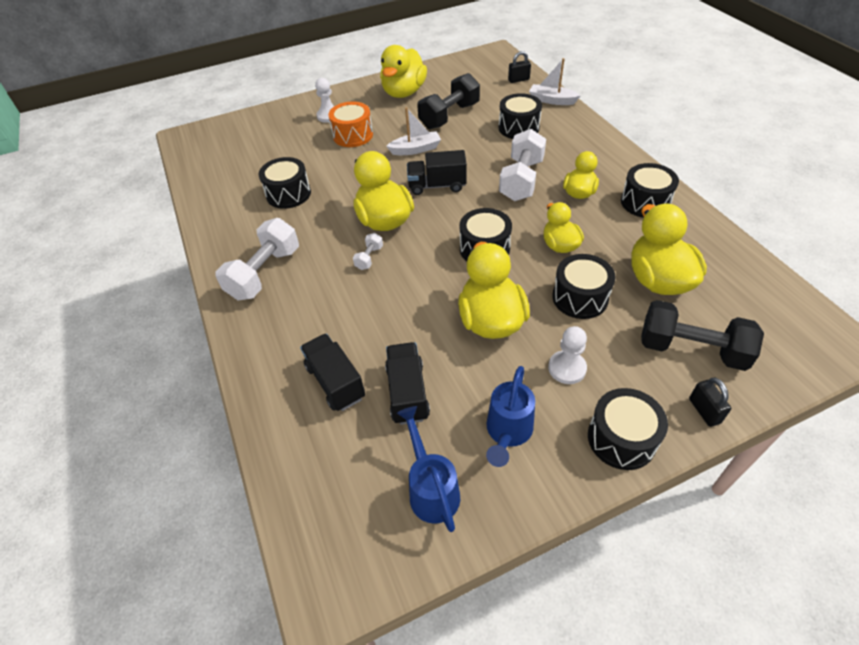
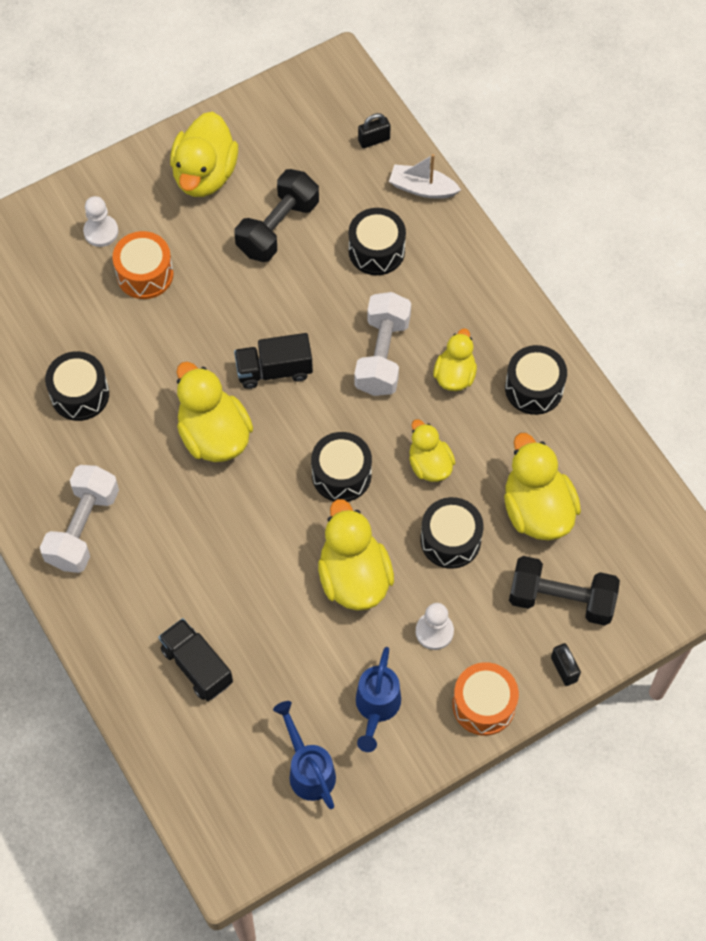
camera: 10 degrees left, 15 degrees up
white dumbbell [353,233,383,270] -> none
black truck [385,342,430,425] -> none
white boat [386,107,441,155] -> none
black drum [588,388,668,470] -> orange drum [453,662,519,736]

